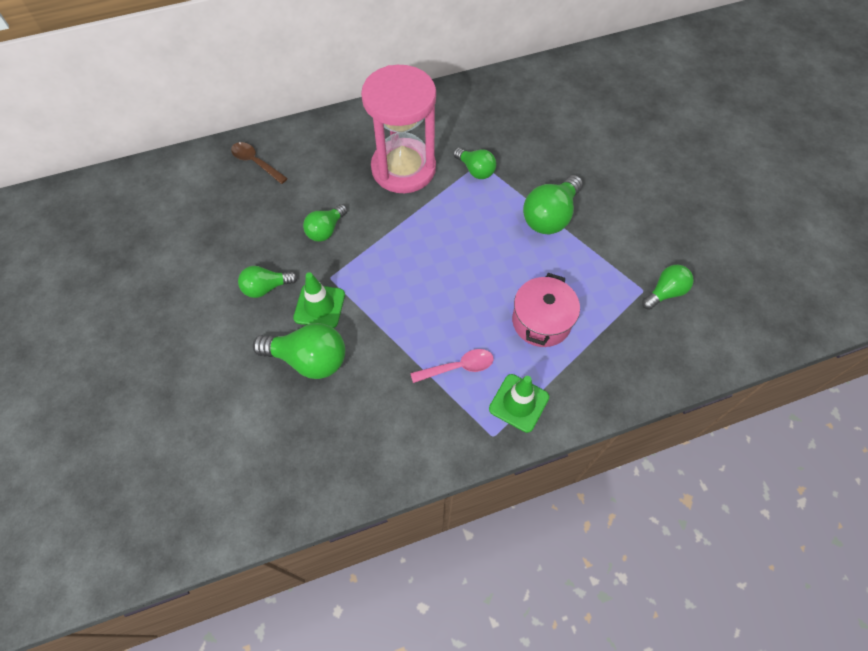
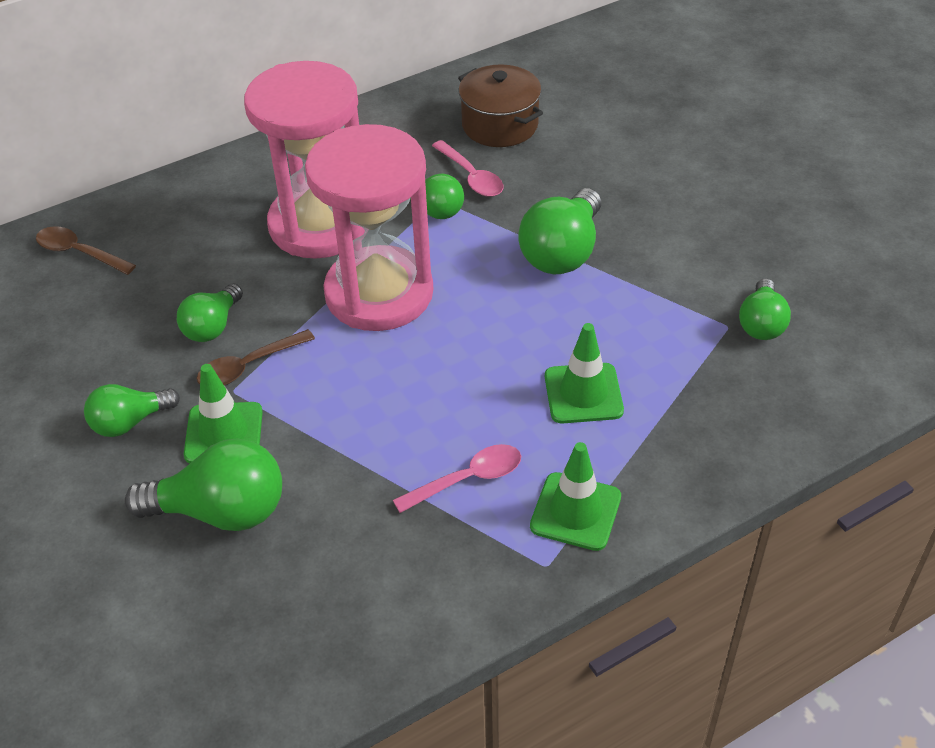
camera: 10 degrees left, 15 degrees down
pink pot [512,273,580,347] -> green traffic cone [545,323,624,424]
green light bulb [642,265,694,310] -> green light bulb turned 150 degrees clockwise [739,278,791,340]
none -> brown spoon [197,329,315,386]
none -> pink hourglass [305,124,434,331]
none -> pink spoon [432,140,503,197]
none -> brown pot [458,64,543,147]

